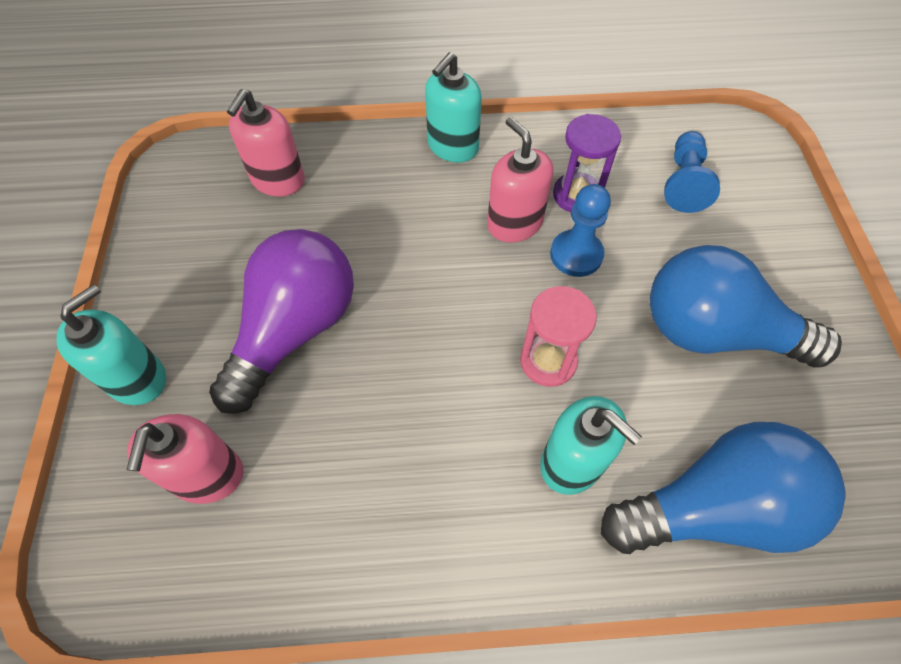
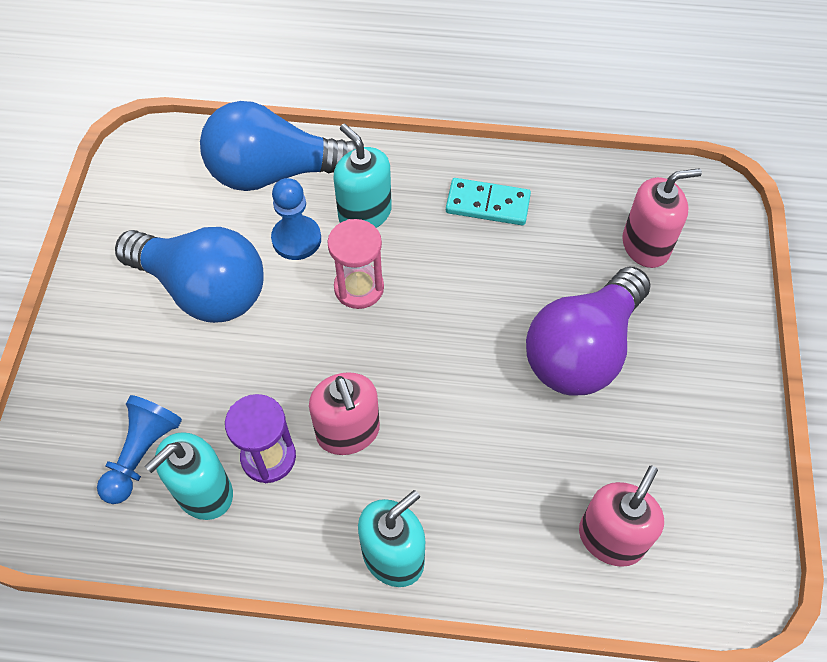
camera: 170 degrees left, 0 degrees up
turquoise soap dispenser [57,284,166,405] -> turquoise soap dispenser moved to [145,432,233,520]
pink soap dispenser [127,414,243,504] -> pink soap dispenser turned 60 degrees clockwise [622,168,702,268]
blue pawn [550,184,611,277] -> blue pawn moved to [271,178,321,260]
none -> turquoise domino [446,178,531,225]

